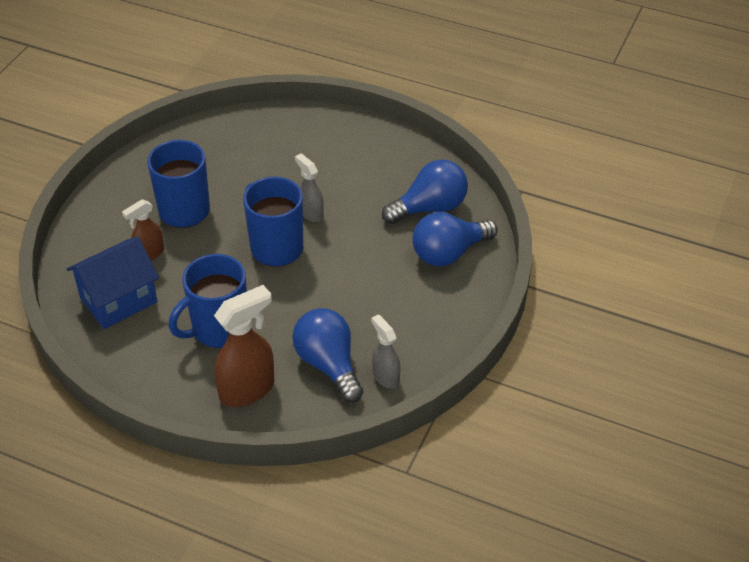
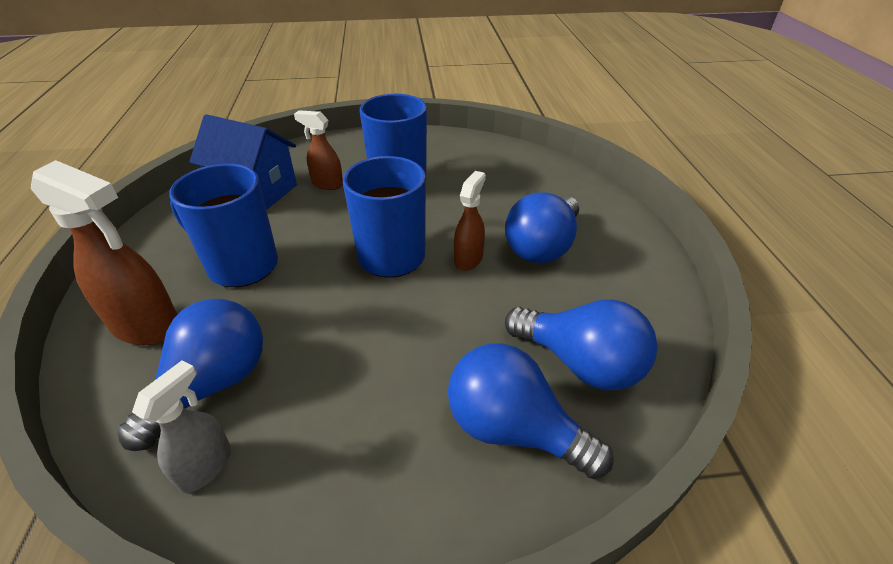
camera: 60 degrees right, 5 degrees down
grey spray bottle [295,154,324,222] -> brown spray bottle [454,171,486,271]
none -> blue light bulb [505,192,579,263]

